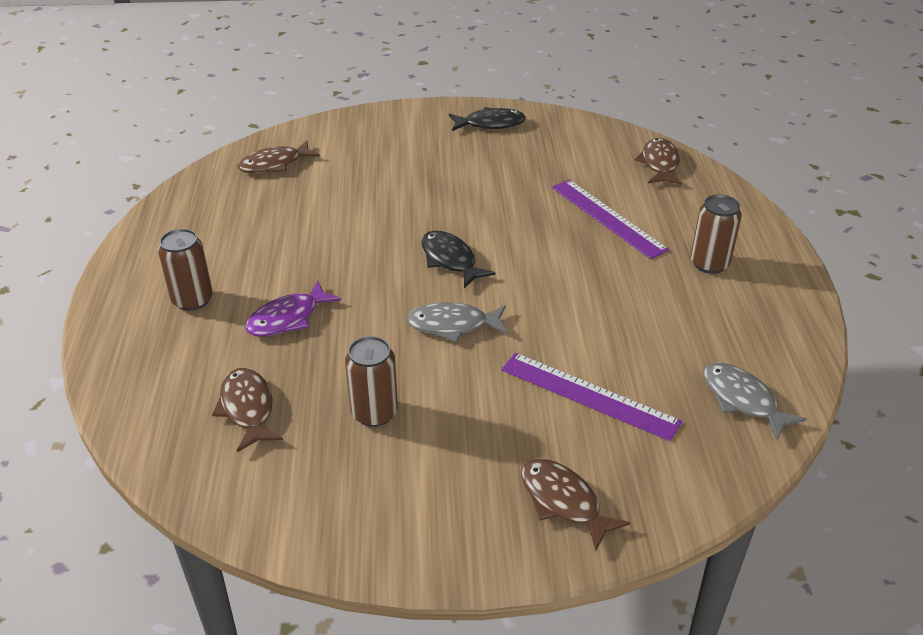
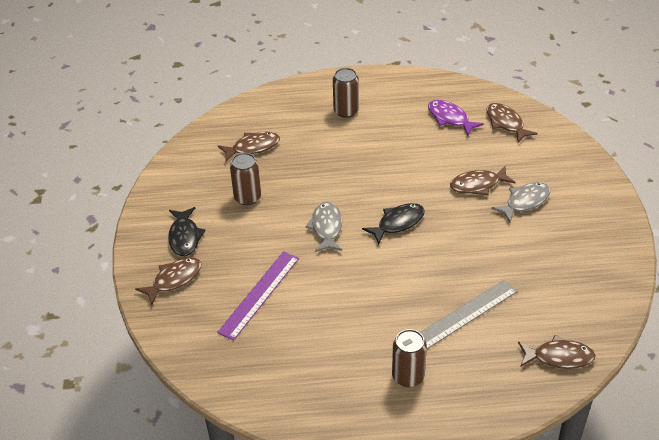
camera: 90 degrees right, 5 degrees up
purple fish [245,280,341,337] -> purple fish moved to [428,100,484,136]
black fish [449,107,526,131] -> black fish moved to [168,207,206,256]
purple ruler [552,180,669,259] -> grey ruler [420,280,518,349]
grey fish [704,362,806,441] -> grey fish moved to [491,182,550,222]
none -> brown fish [450,166,516,196]

